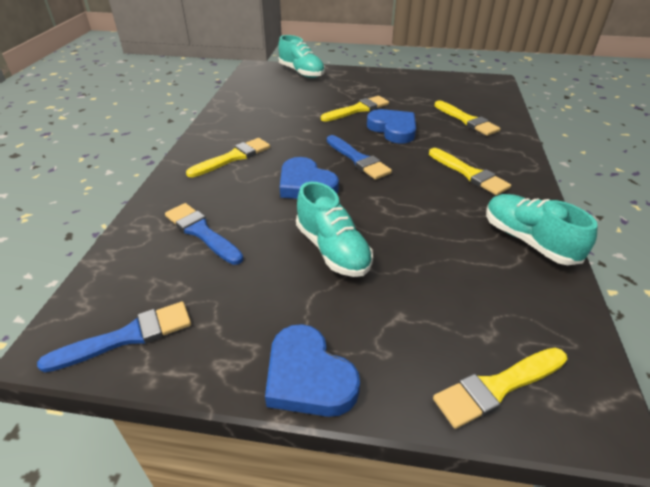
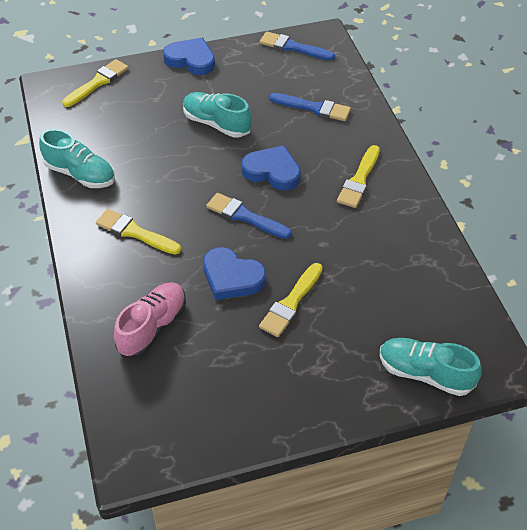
camera: 155 degrees right, 10 degrees up
blue brush [37,302,191,373] -> blue brush turned 75 degrees clockwise [260,32,335,60]
yellow brush [434,100,501,136] -> pink shoe [114,282,186,358]

